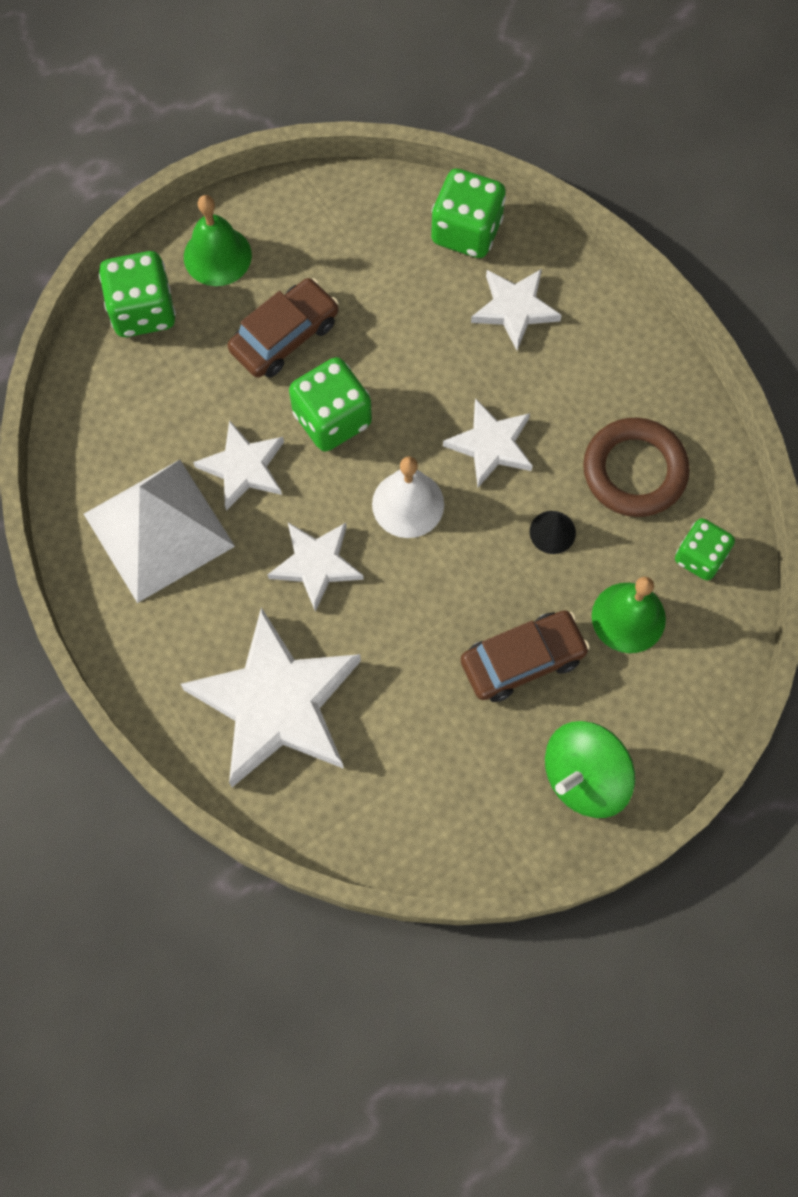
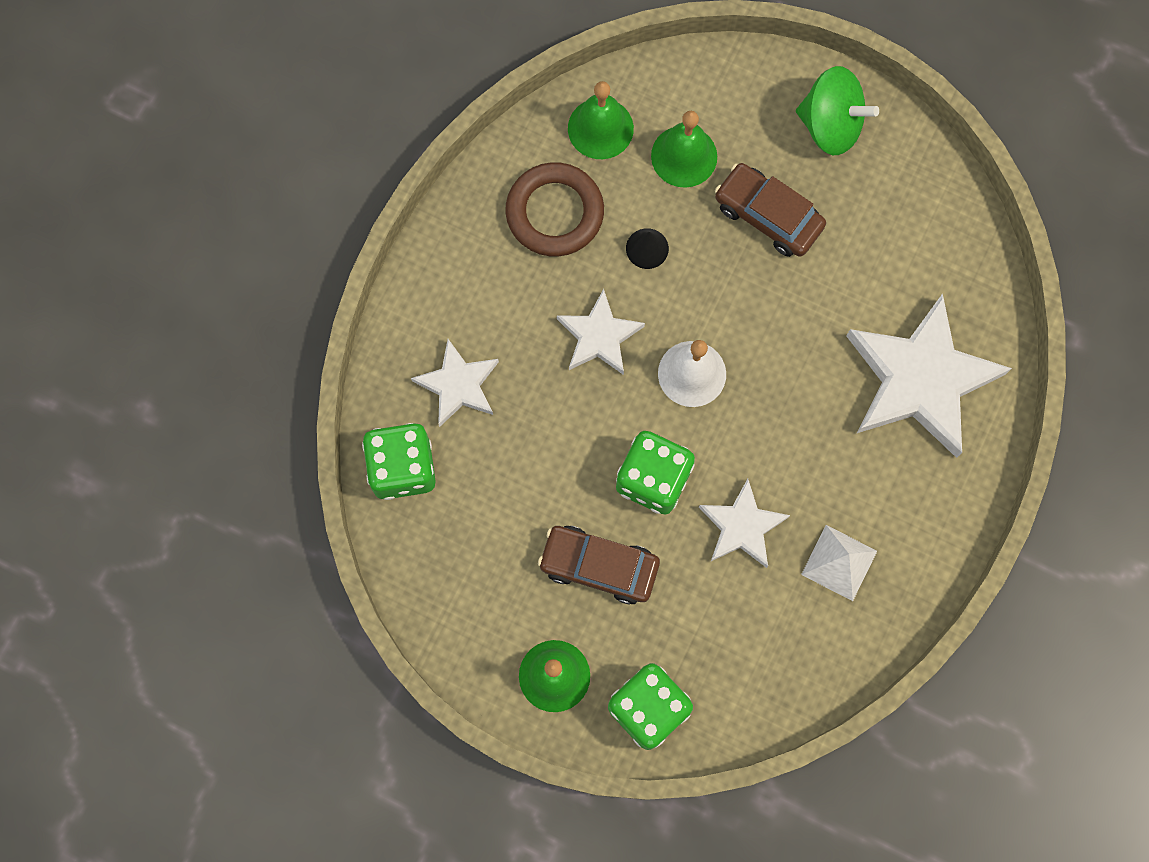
camera: 120 degrees left, 5 degrees up
white pyramid [84,460,235,603] -> white pyramid [801,525,877,601], size x0.53
white star [268,523,364,612] -> none
green dice [675,518,735,581] -> green bell [568,81,634,159]

